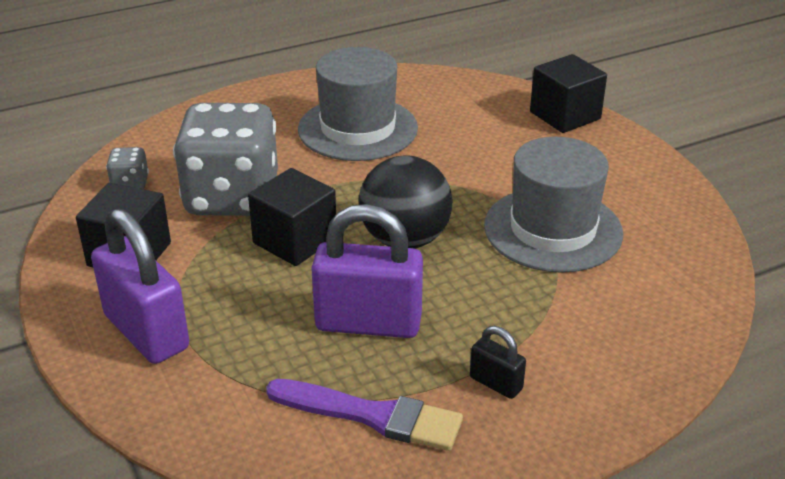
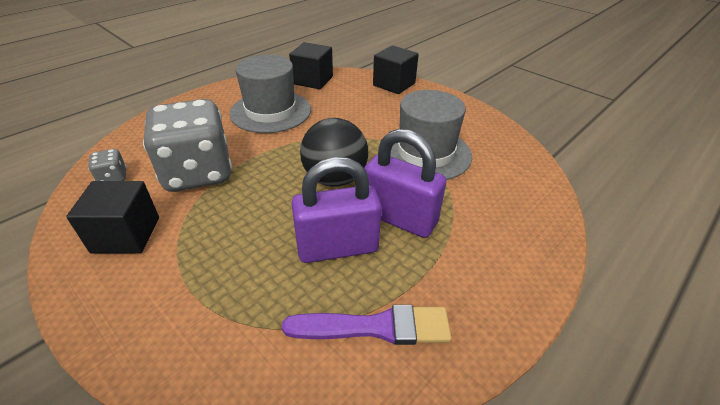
camera: 20 degrees left, 5 degrees up
purple padlock [91,209,189,364] -> purple padlock moved to [364,129,446,238]
black cube [248,168,336,266] -> black cube moved to [289,42,333,89]
black padlock [470,326,526,399] -> none

